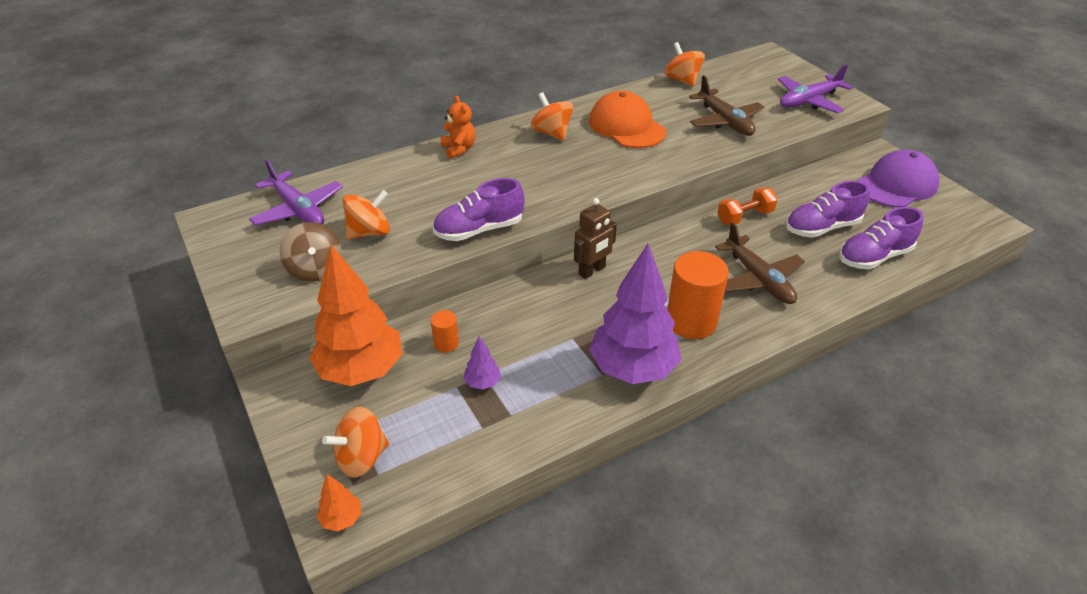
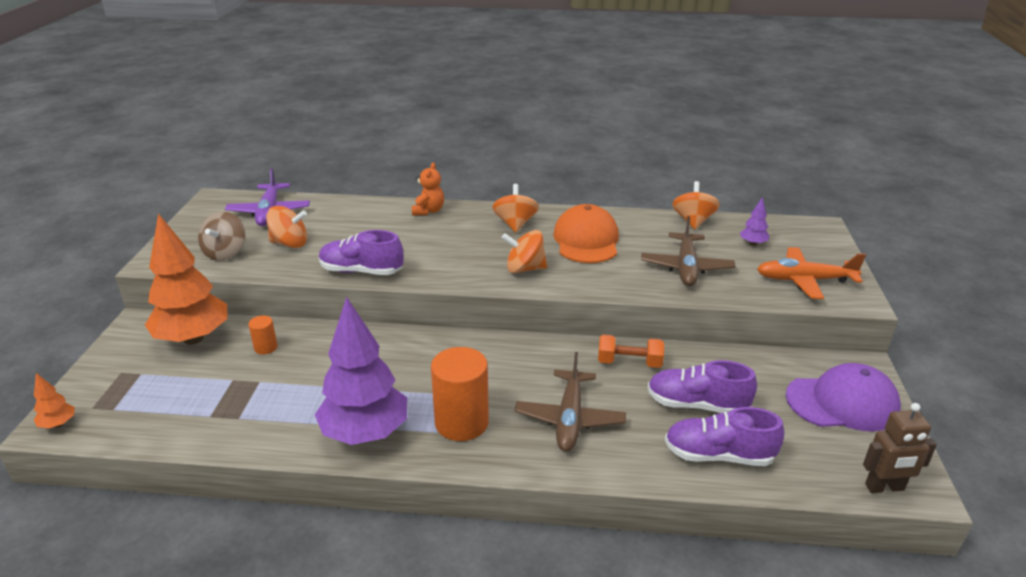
camera: 35 degrees right, 10 degrees down
orange spinning top [322,407,389,478] -> orange spinning top moved to [502,230,547,273]
purple tree [463,336,501,390] -> purple tree moved to [740,197,769,246]
brown robot [574,198,617,279] -> brown robot moved to [863,403,937,493]
purple plane [778,64,853,113] -> orange plane [757,247,866,299]

